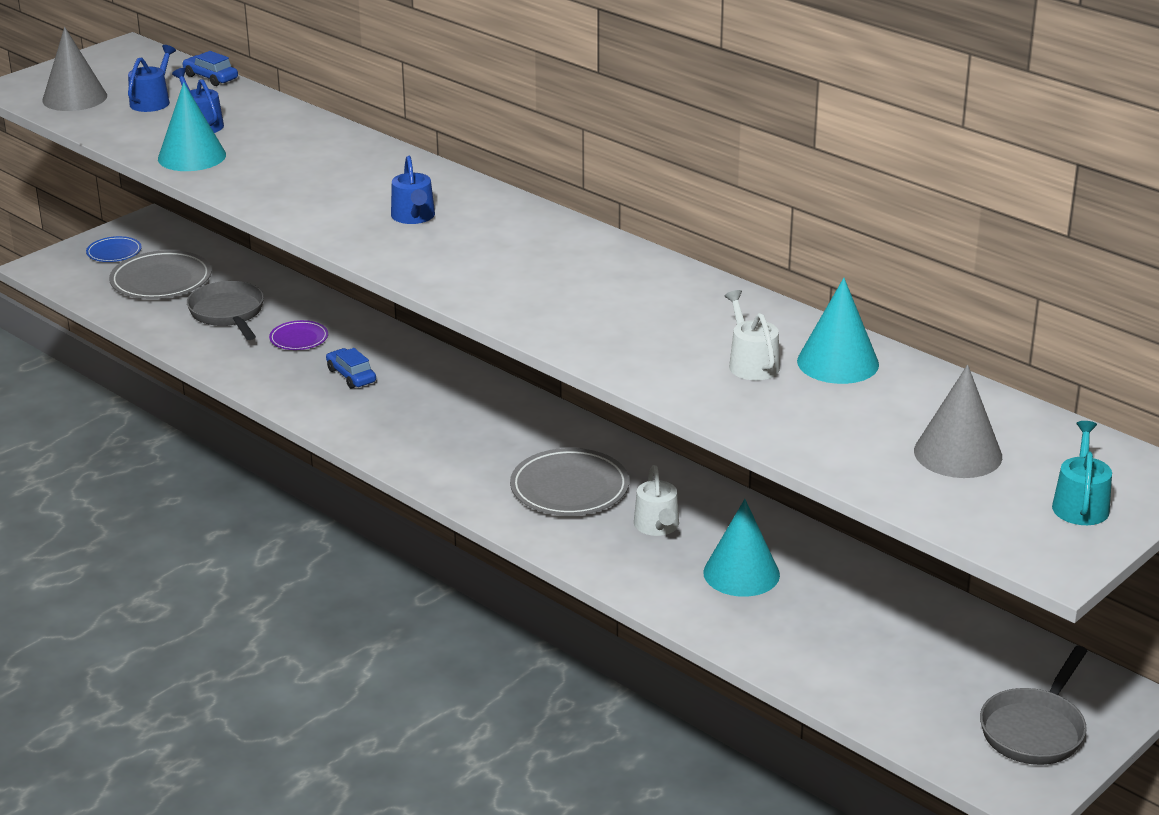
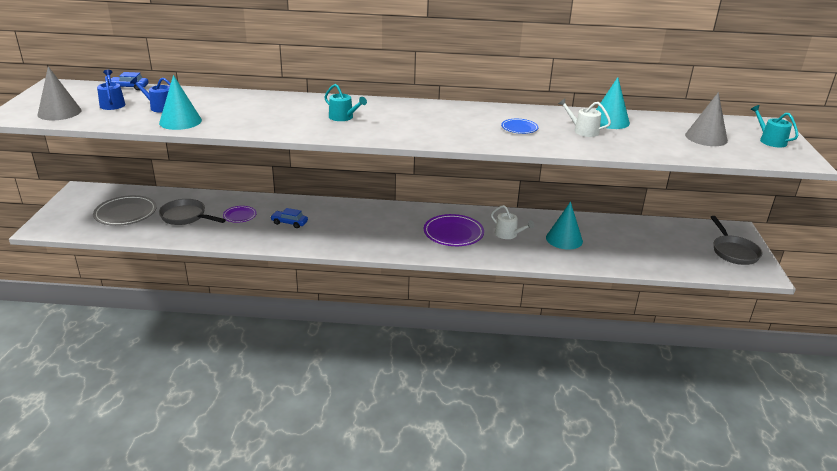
camera: 40 degrees left, 0 degrees up
blue plate [86,236,142,262] -> blue plate moved to [501,119,538,134]
blue watering can [391,156,435,224] -> turquoise watering can [325,84,367,121]
grey plate [510,448,629,516] -> purple plate [424,214,484,246]

